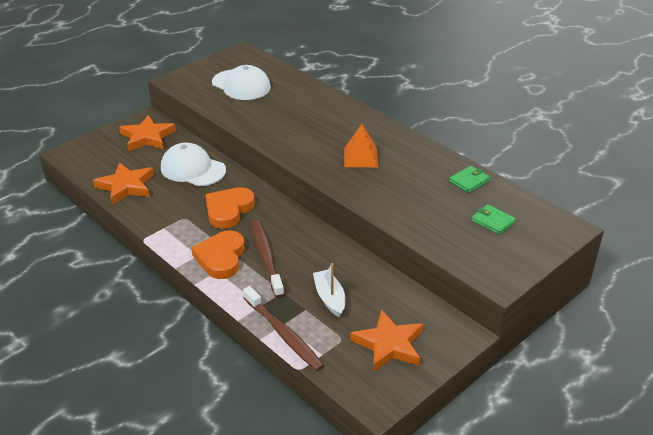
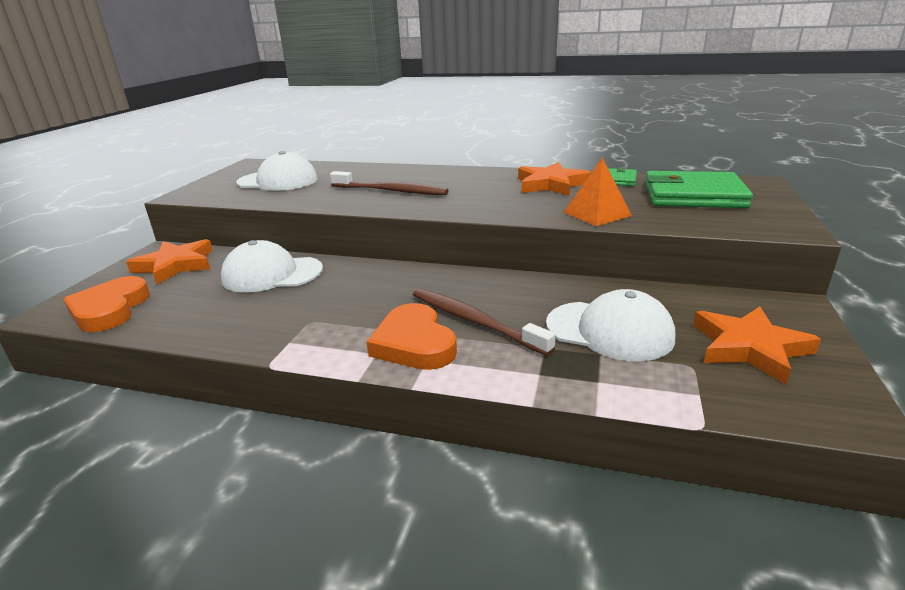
camera: 30 degrees left, 10 degrees down
orange star [93,162,154,205] -> orange star moved to [518,162,591,196]
orange heart [205,187,255,229] -> orange heart moved to [63,276,150,332]
brown toothbrush [243,286,324,371] -> brown toothbrush moved to [330,171,449,195]
white boat [313,263,345,317] -> white cap [546,289,675,361]
orange pyramid [344,124,378,167] -> orange pyramid moved to [563,158,632,226]
green wallet [472,204,516,235] -> green wallet [645,171,753,208], size x2.13

